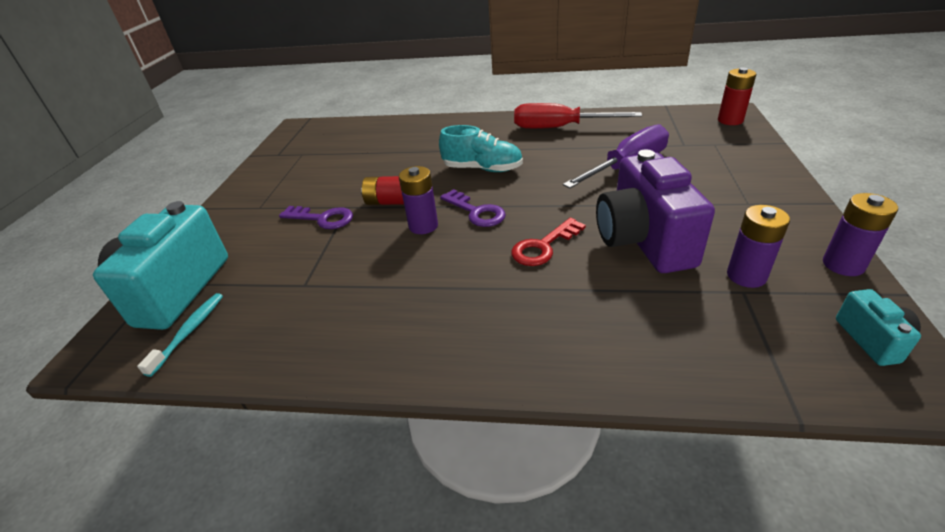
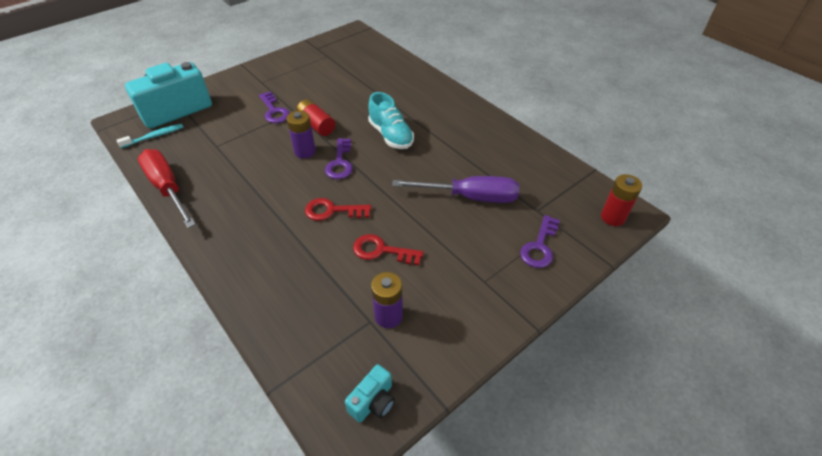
camera: 40 degrees right, 10 degrees up
red screwdriver [514,103,642,129] -> red screwdriver moved to [138,149,196,228]
purple camera [596,149,715,273] -> red key [353,234,424,265]
purple battery [823,193,898,276] -> none
none -> purple key [520,215,560,268]

